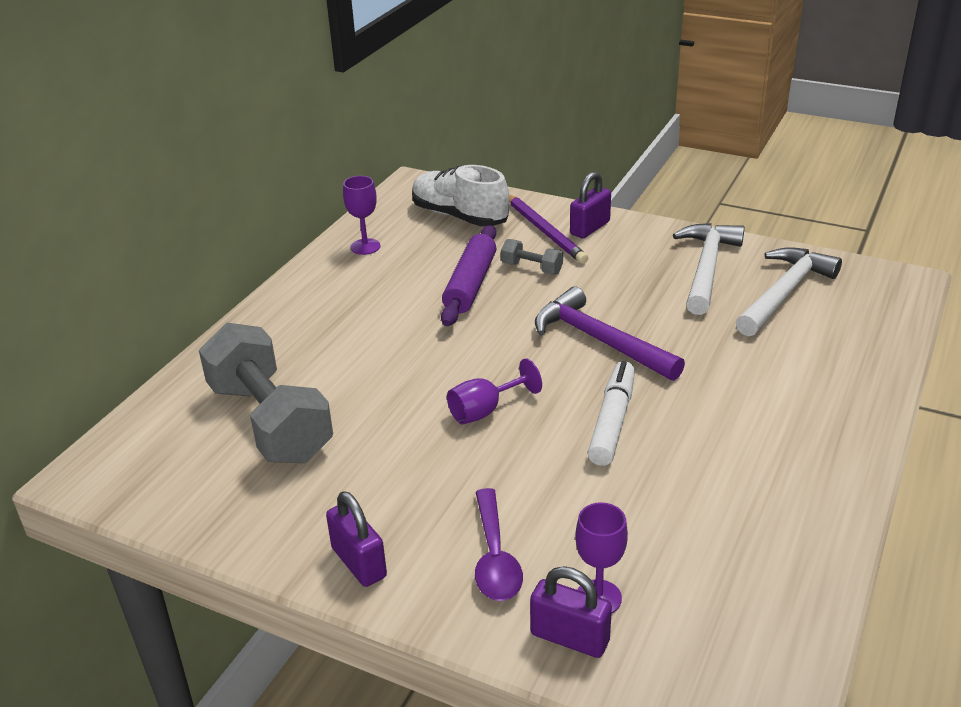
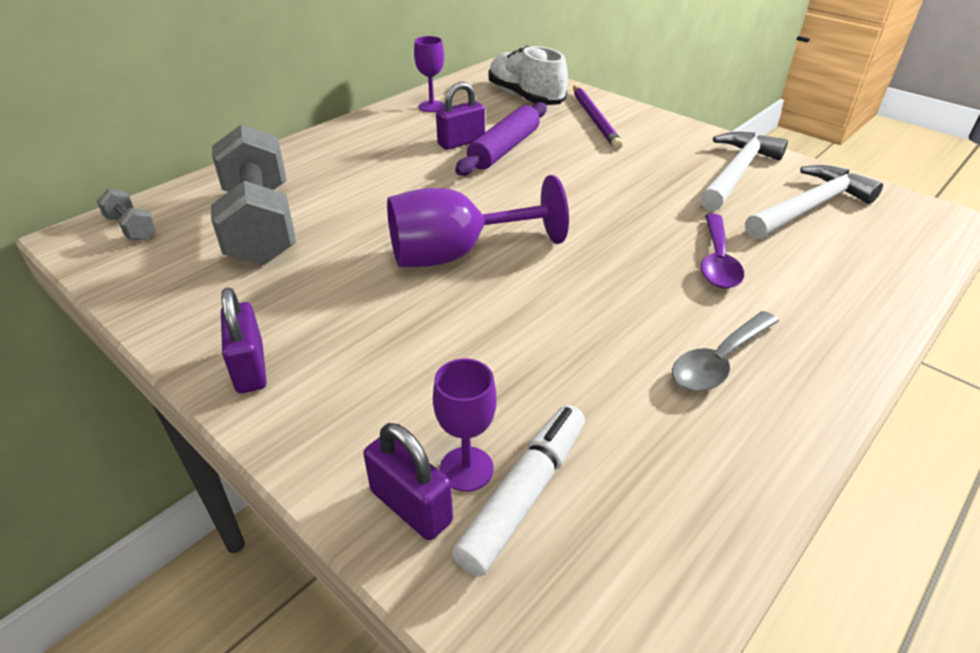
camera: 15 degrees right, 5 degrees up
purple goblet [447,358,542,425] -> purple goblet [387,175,569,267], size x1.82
purple spoon [475,488,523,601] -> purple spoon moved to [701,214,744,288]
grey dumbbell [501,239,563,275] -> grey dumbbell moved to [97,189,156,240]
purple hammer [535,287,685,381] -> none
purple padlock [570,172,611,238] -> purple padlock moved to [436,82,485,150]
white marker [587,361,635,466] -> white marker moved to [452,405,585,577]
none -> grey spoon [672,311,779,391]

